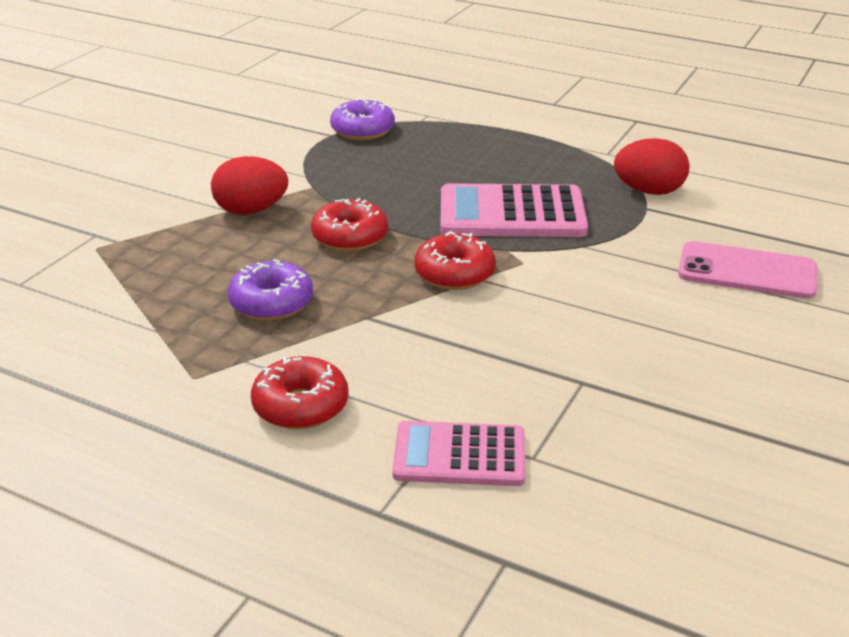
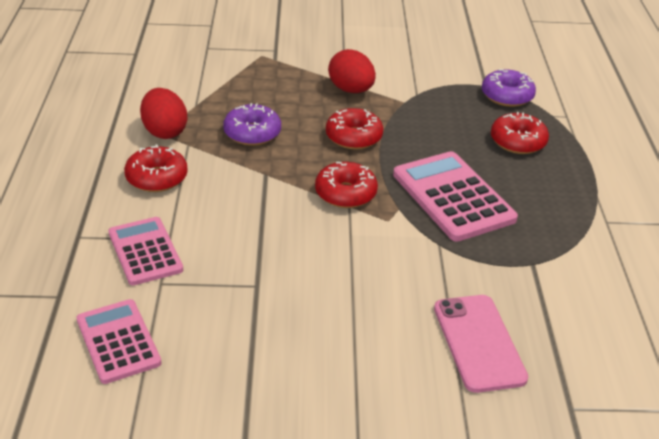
camera: 60 degrees right, 5 degrees up
red egg [614,138,690,195] -> red egg moved to [140,88,187,139]
none -> pink calculator [77,299,162,384]
none -> red donut [491,112,549,154]

